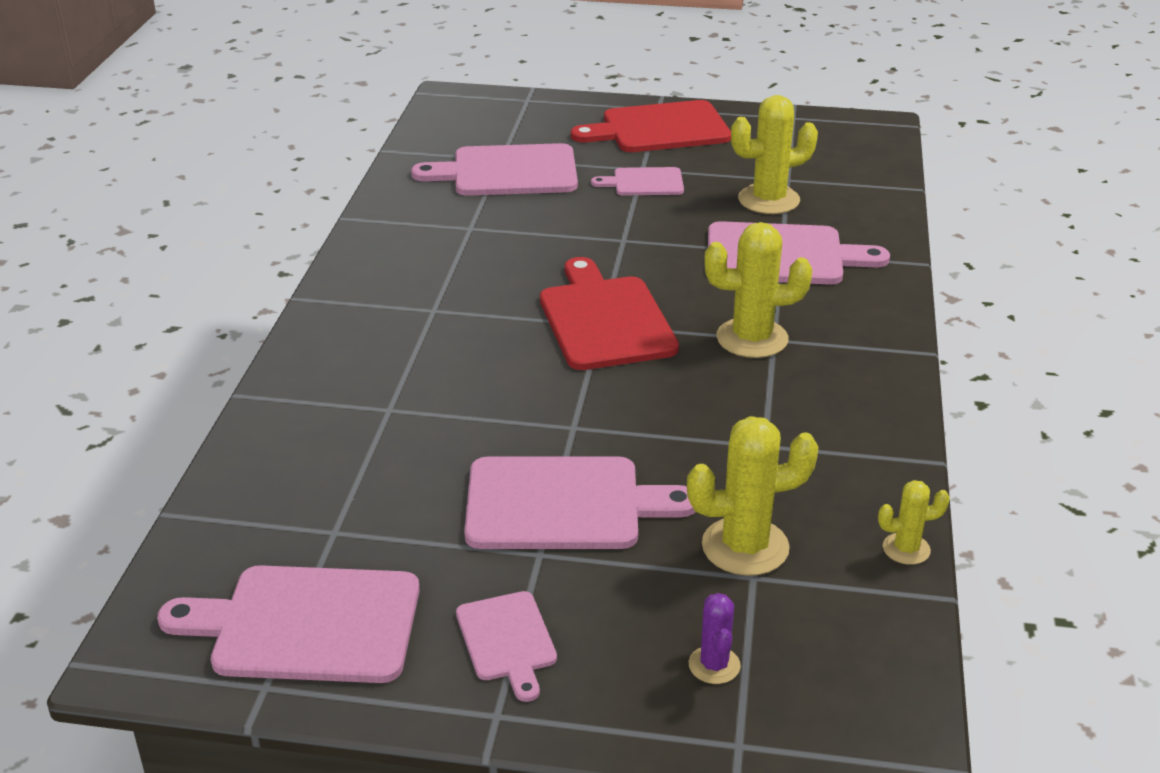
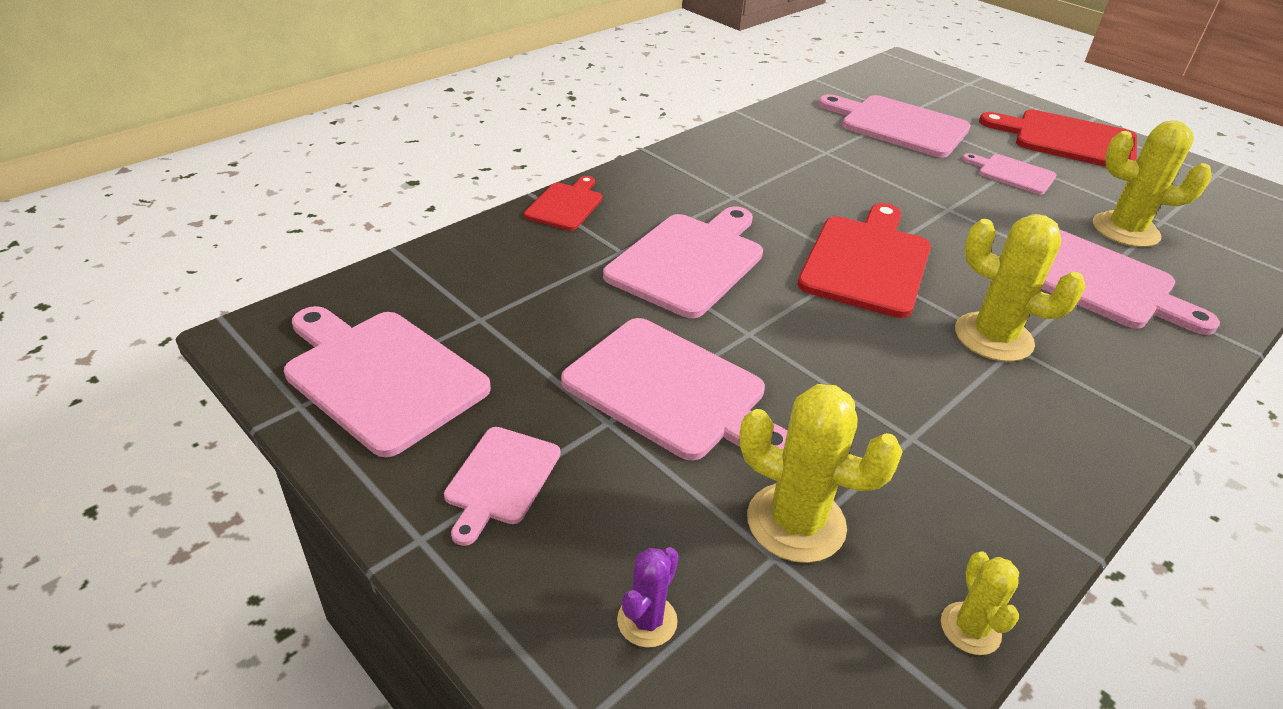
camera: 35 degrees right, 5 degrees up
yellow cactus [878,480,950,565] -> yellow cactus turned 60 degrees clockwise [941,551,1019,655]
none -> red cutting board [524,176,602,231]
none -> pink cutting board [603,206,763,318]

